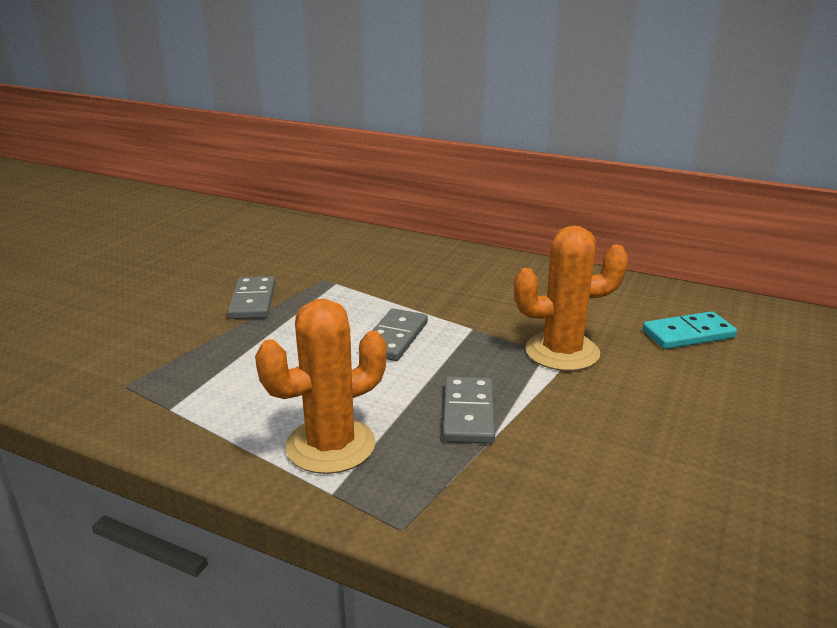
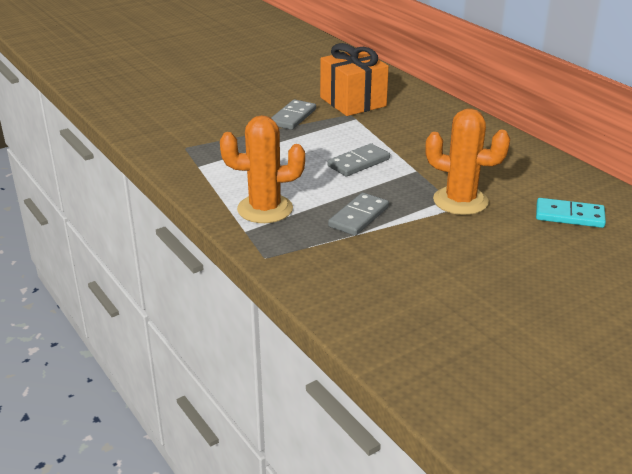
camera: 30 degrees right, 5 degrees up
none -> orange gift [320,43,389,116]

